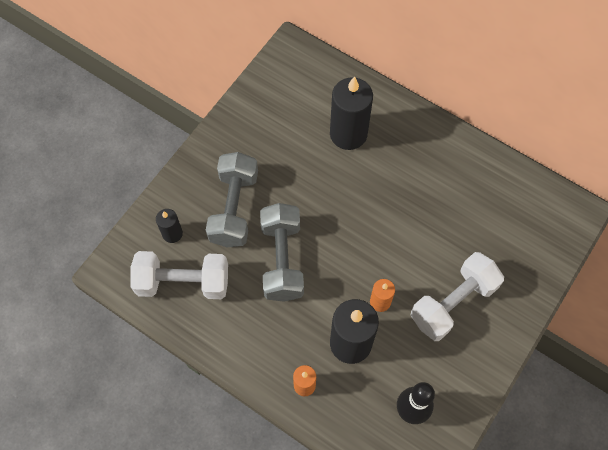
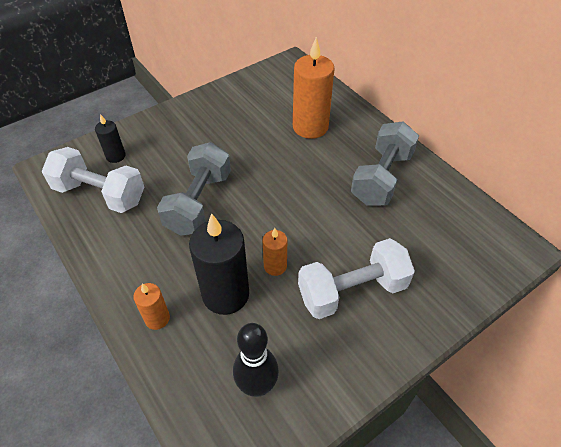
camera: 20 degrees right, 15 degrees down
grey dumbbell [206,152,258,247] -> grey dumbbell moved to [351,121,419,206]
black candle [330,76,373,150] -> orange candle [293,37,335,139]

